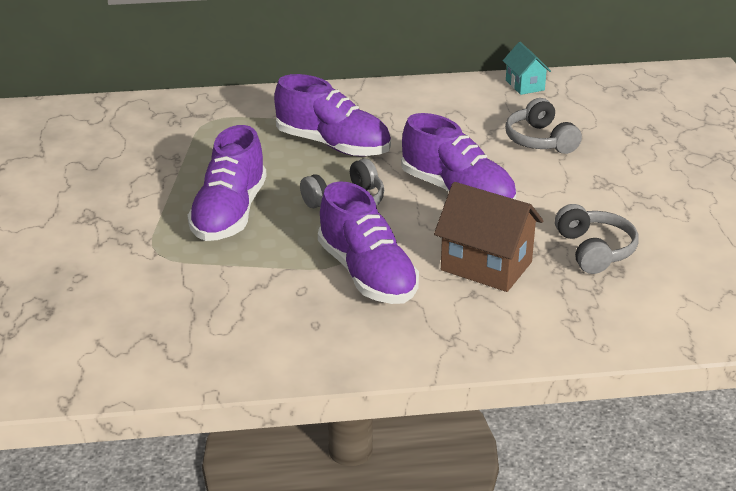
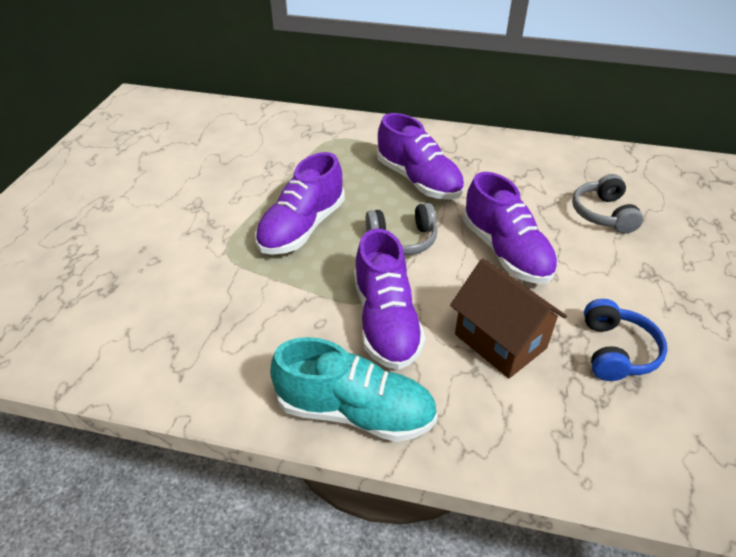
camera: 20 degrees right, 10 degrees up
turquoise house [503,42,551,95] -> none
grey headphones [555,204,639,274] -> blue headphones [584,299,667,381]
none -> turquoise shoe [270,337,438,442]

